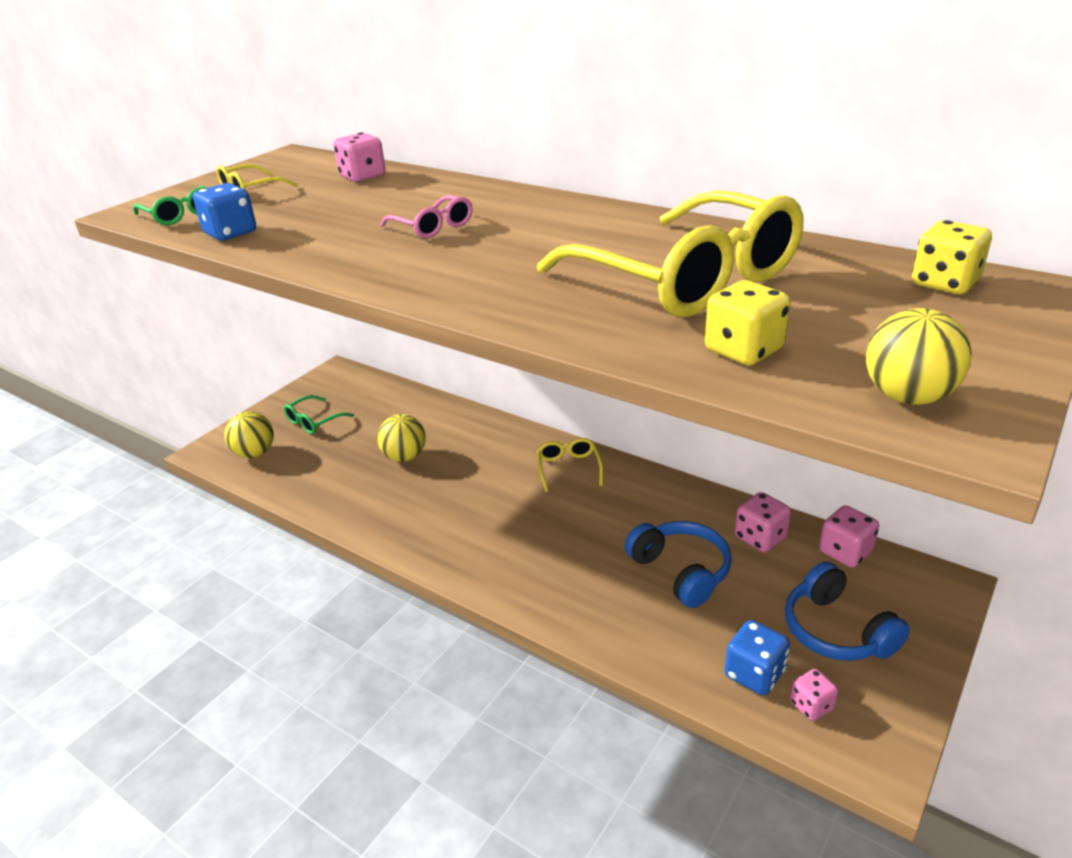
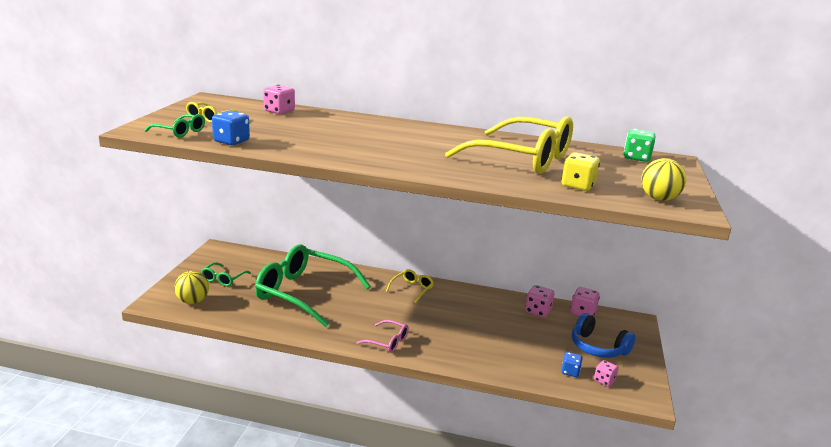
camera: 25 degrees left, 10 degrees down
yellow ball [377,414,426,462] -> green glasses [255,245,371,327]
pink glasses [380,195,472,238] -> pink glasses moved to [356,320,409,353]
yellow glasses [537,438,603,492] -> yellow glasses turned 60 degrees clockwise [386,269,434,303]
blue headphones [625,521,732,608] -> none
blue dice [725,620,790,696] -> blue dice [561,352,583,377], size x0.66
yellow dice [912,220,992,294] -> green dice [624,129,655,162]

